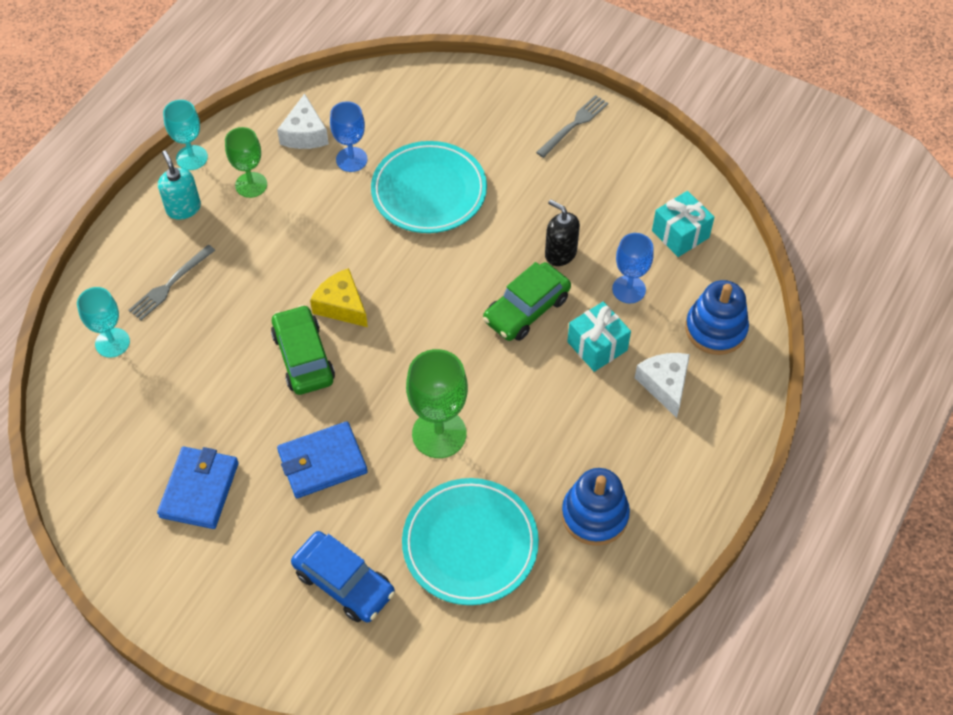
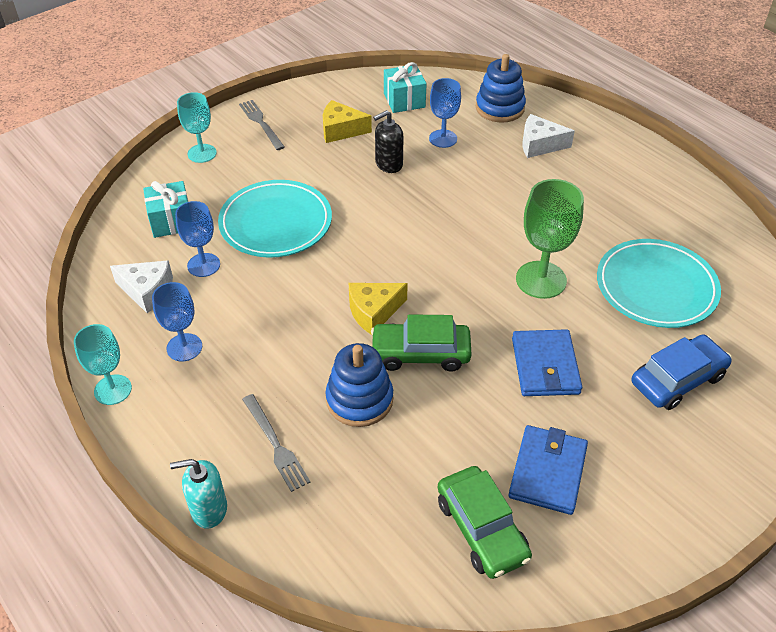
camera: 70 degrees left, 10 degrees down
turquoise goblet [77,287,130,358] -> turquoise goblet moved to [177,92,217,163]
blue wallet [157,447,239,529] -> blue wallet turned 75 degrees clockwise [508,425,588,515]
turquoise soap dispenser [158,150,201,220] -> turquoise soap dispenser moved to [170,459,227,529]
green goblet [225,127,267,198] -> blue goblet [152,282,202,361]
green car [483,262,571,341] -> green car moved to [438,466,532,579]
blue stacking toy [562,468,630,546] -> blue stacking toy moved to [326,343,393,427]
turquoise gift [567,301,631,372] -> turquoise gift moved to [143,181,188,238]
none -> yellow cheese [323,100,372,143]

